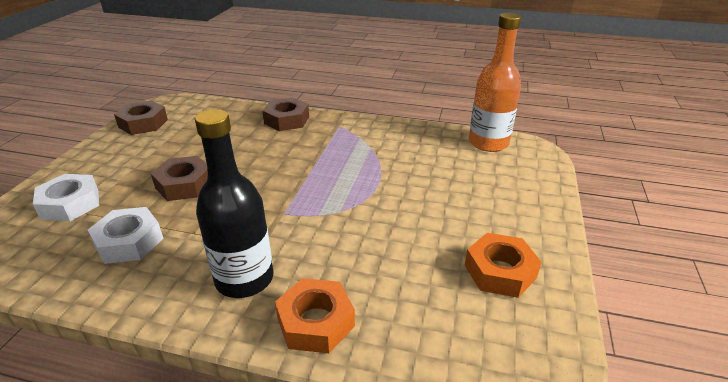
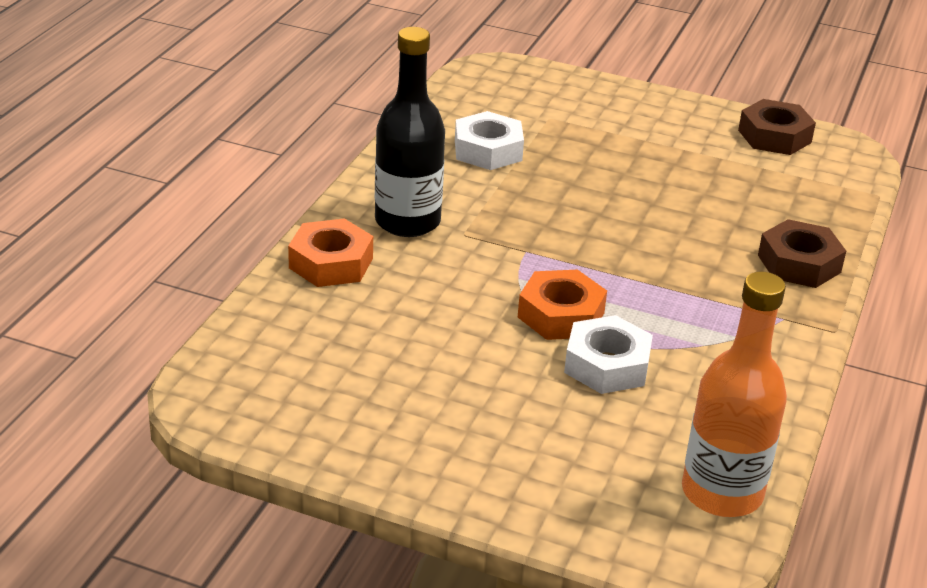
camera: 95 degrees right, 0 degrees up
white nut [33,174,99,221] -> white nut moved to [564,315,653,394]
brown nut [151,156,208,201] -> none
orange nut [465,233,542,298] -> orange nut moved to [518,270,607,340]

